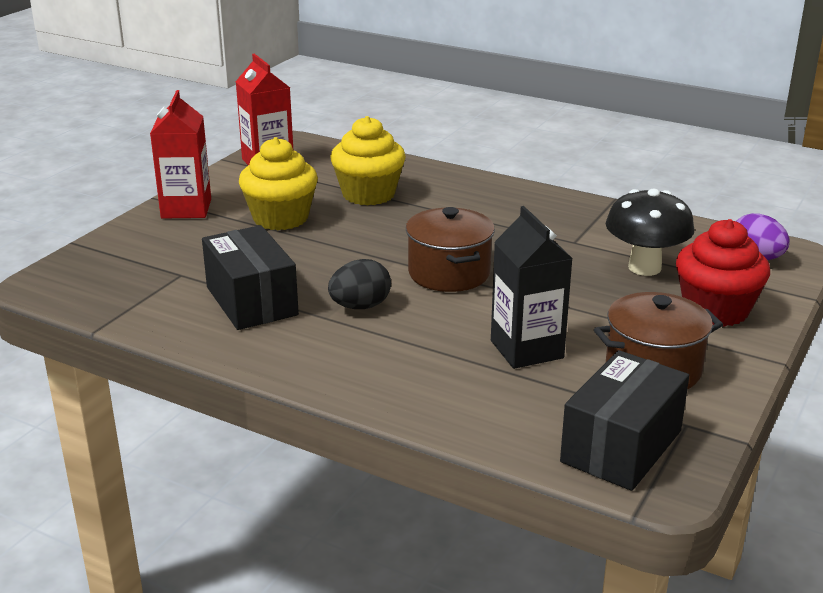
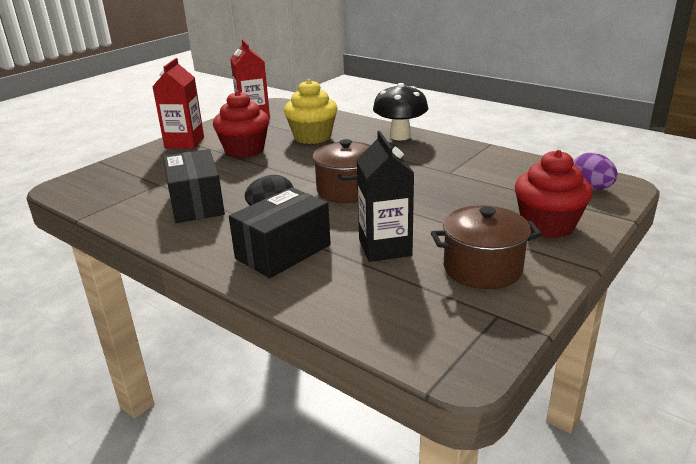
camera: 10 degrees right, 0 degrees up
yellow cupcake [239,137,318,230] -> red cupcake [213,91,269,158]
black box [560,350,689,491] -> black box moved to [229,187,331,278]
black mushroom [606,189,694,276] -> black mushroom moved to [373,83,428,140]

